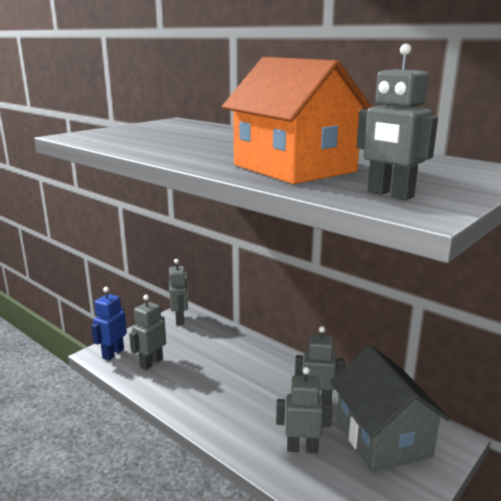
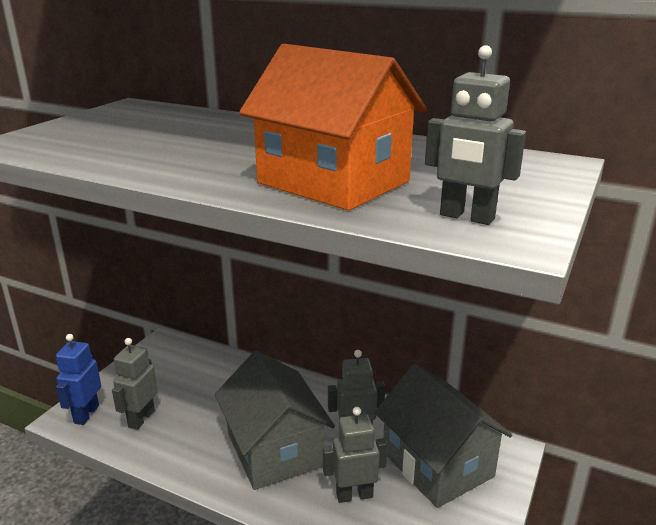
camera: 15 degrees left, 5 degrees up
grey robot [169,259,188,325] -> none
none -> grey house [215,351,335,490]

